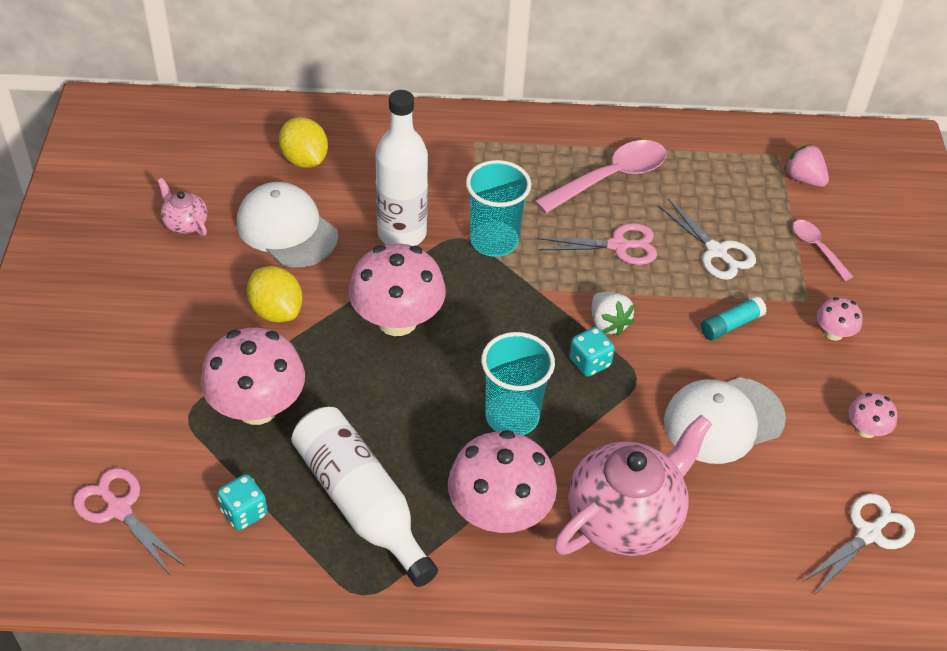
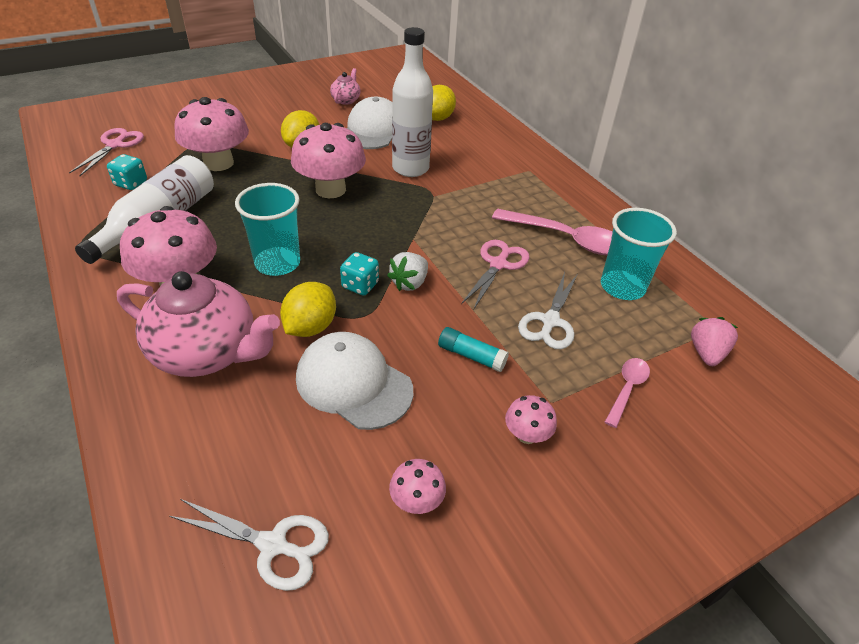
camera: 60 degrees right, 5 degrees down
turquoise cup [466,160,531,257] -> turquoise cup moved to [601,208,677,300]
pink scissors [537,223,657,265] -> pink scissors turned 120 degrees counterclockwise [461,240,529,309]
none -> yellow lemon [280,282,336,337]

